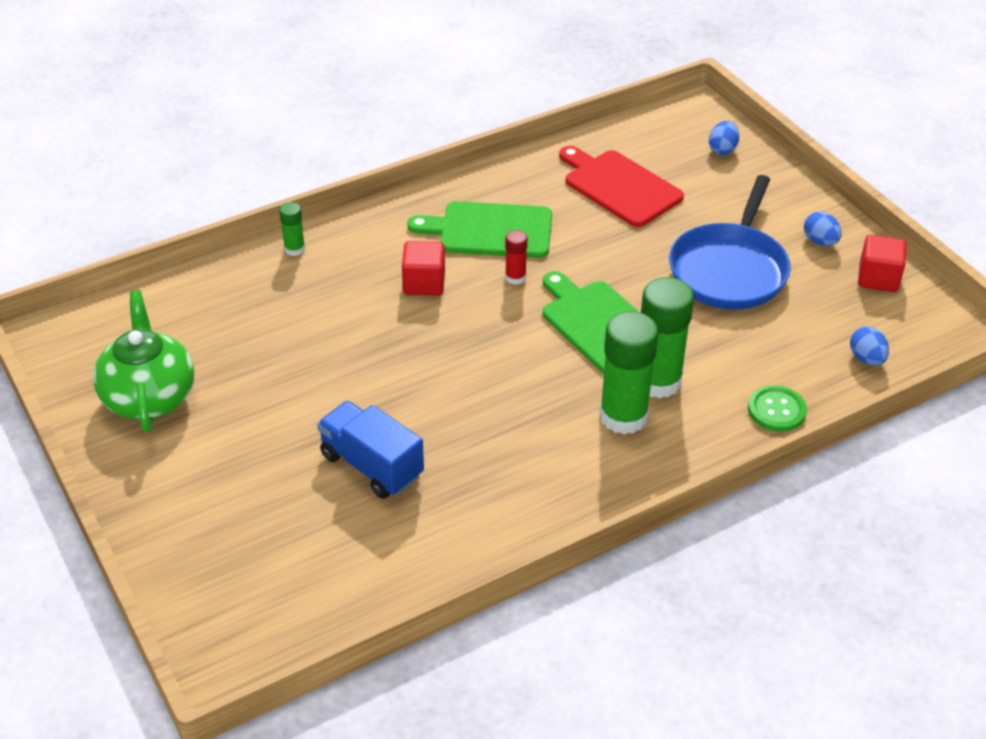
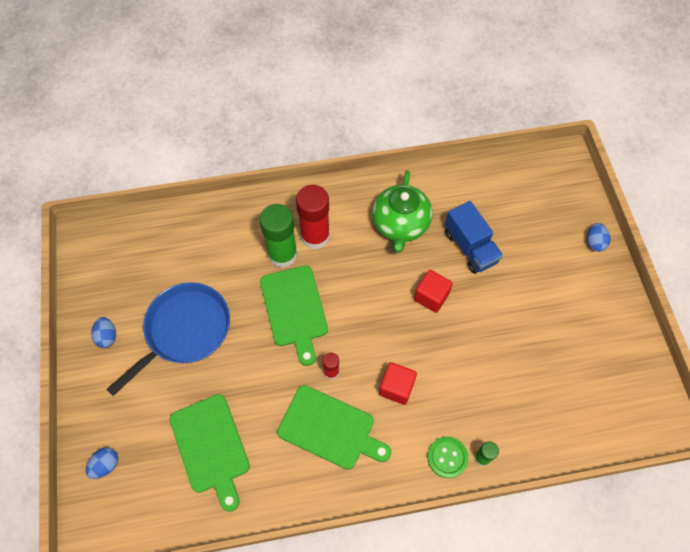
camera: 160 degrees left, 20 degrees up
green teapot [93,290,194,432] -> green teapot moved to [372,170,432,253]
red cutting board [559,146,684,227] -> green cutting board [170,394,250,512]
green glue stick [599,311,659,434] -> red glue stick [296,185,330,250]
green button [748,385,807,432] -> green button moved to [427,437,468,478]
blue egg [850,326,889,366] -> blue egg moved to [587,223,611,252]
red cube [858,235,906,292] -> red cube moved to [414,270,453,313]

